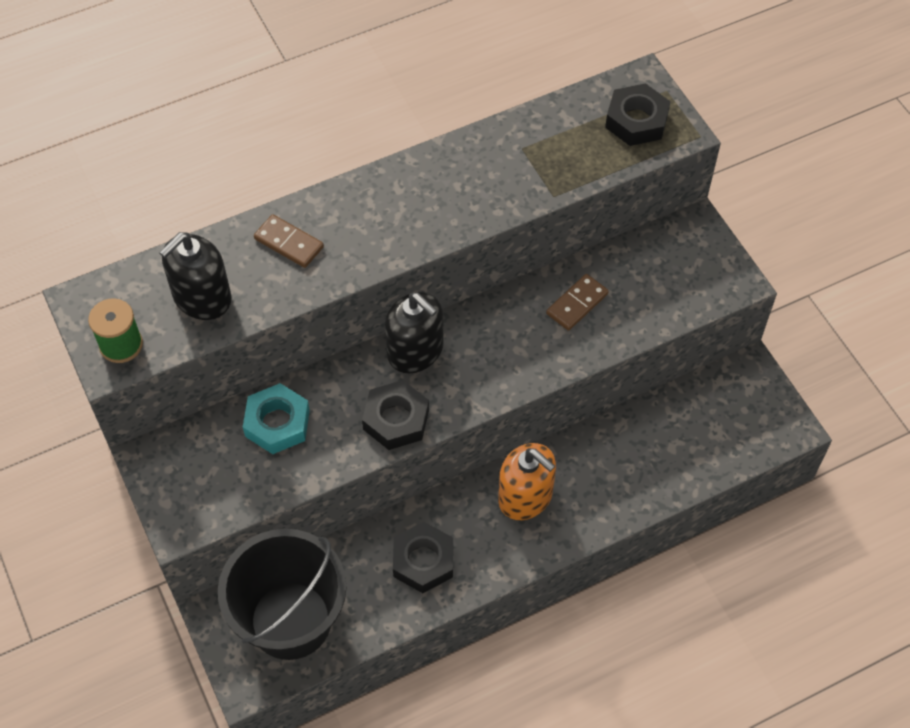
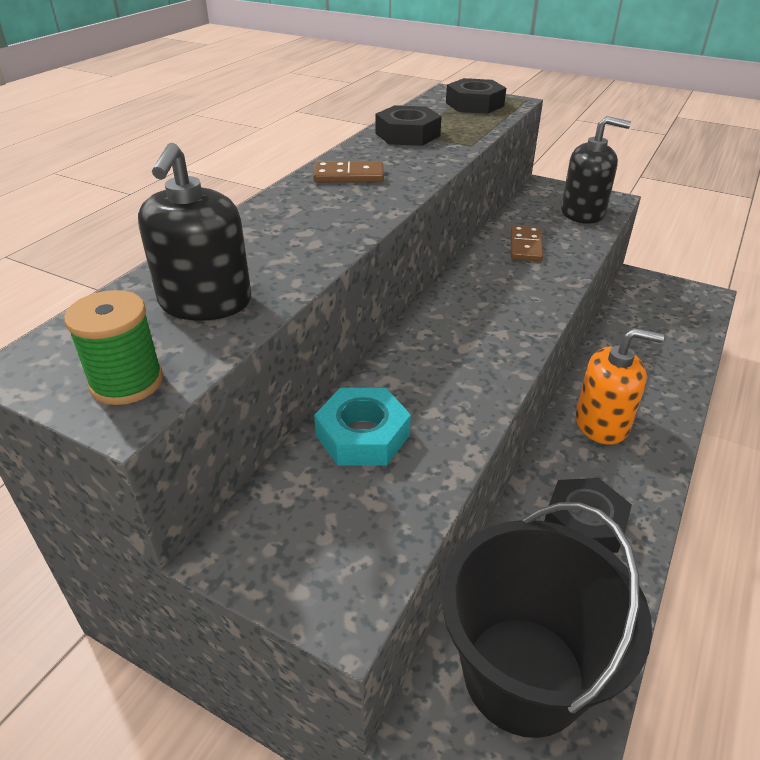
camera: 35 degrees left, 20 degrees down
brown domino [254,214,324,268] -> brown domino moved to [313,161,384,182]
black nut [362,380,429,450] -> black nut moved to [376,105,442,146]
black soap dispenser [385,292,443,373] -> black soap dispenser moved to [561,116,631,224]

